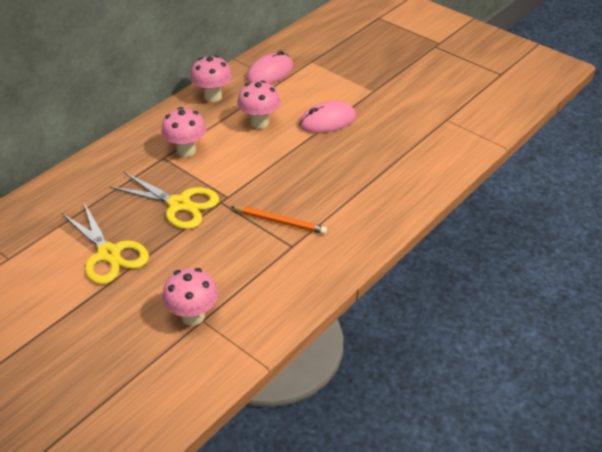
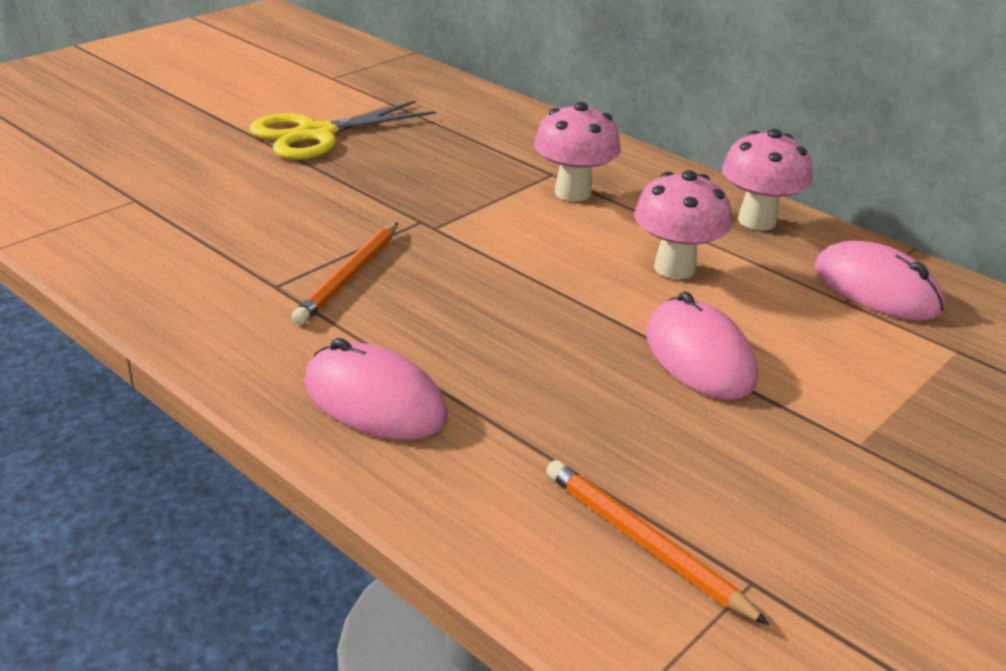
camera: 90 degrees right, 10 degrees down
yellow scissors [110,172,219,229] -> none
pink mushroom [162,268,218,326] -> none
none -> pink mouse [304,338,448,440]
none -> orange pencil [546,460,769,625]

